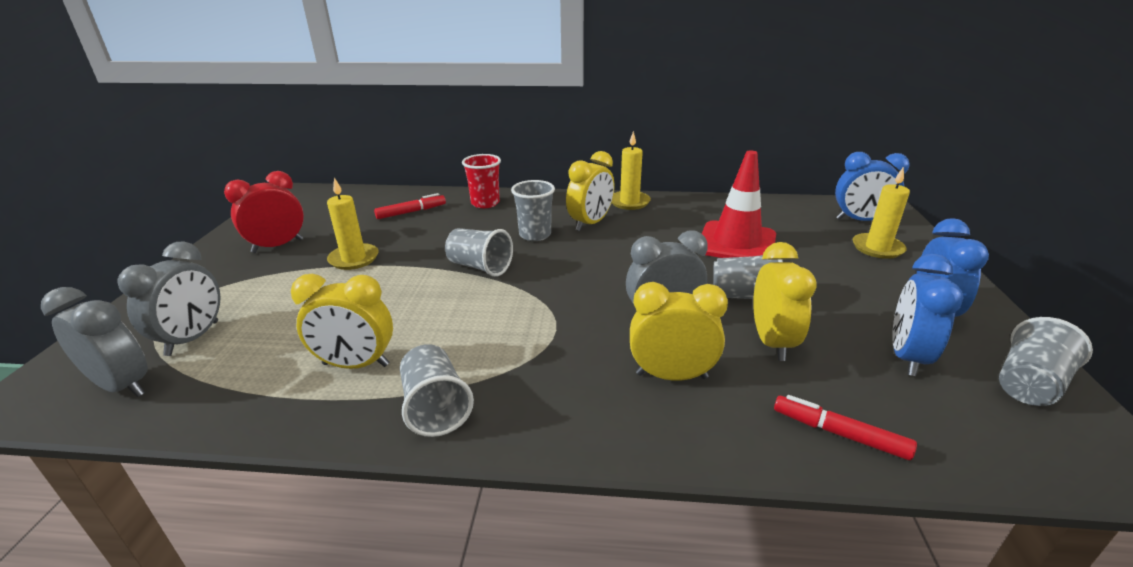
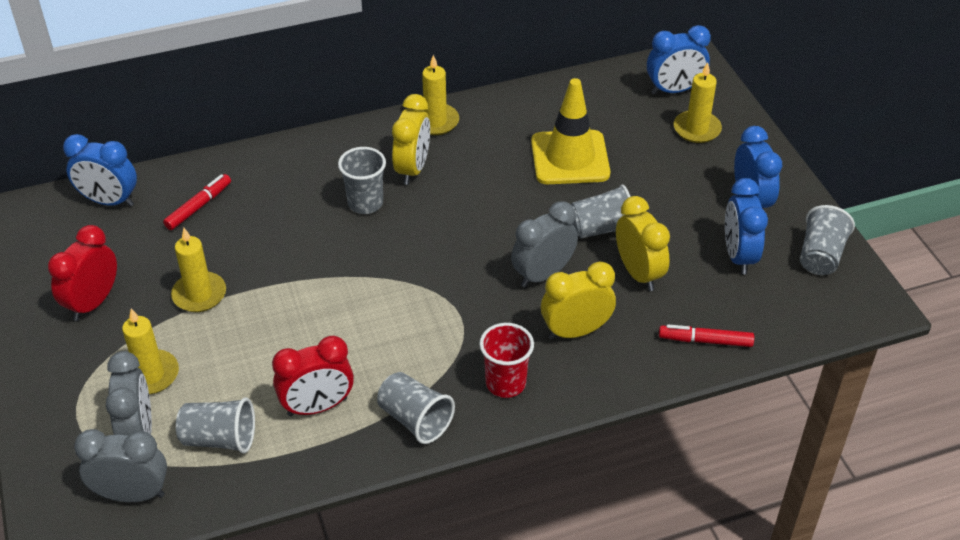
camera: 25 degrees left, 15 degrees up
yellow clock [291,274,393,369] -> red clock [272,336,354,416]
grey cup [445,228,513,277] -> grey cup moved to [176,398,255,453]
red cup [462,154,501,208] -> red cup moved to [479,323,534,398]
red traffic cone [702,150,776,258] -> yellow traffic cone [531,78,610,184]
none -> blue clock [63,134,137,207]
none -> yellow candle [122,308,179,395]

